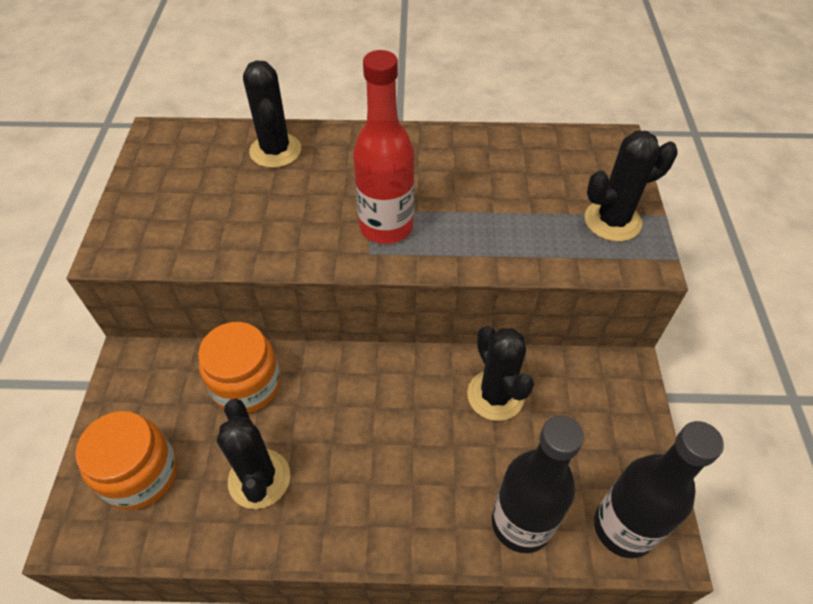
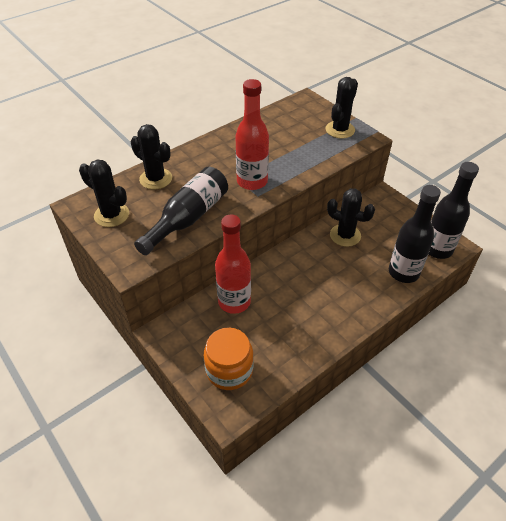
camera: 40 degrees left, 5 degrees down
orange jar [198,322,281,413] -> red bottle [215,215,251,314]
black cactus [217,399,290,509] -> black cactus moved to [79,160,129,227]
none -> black bottle [134,167,228,255]

